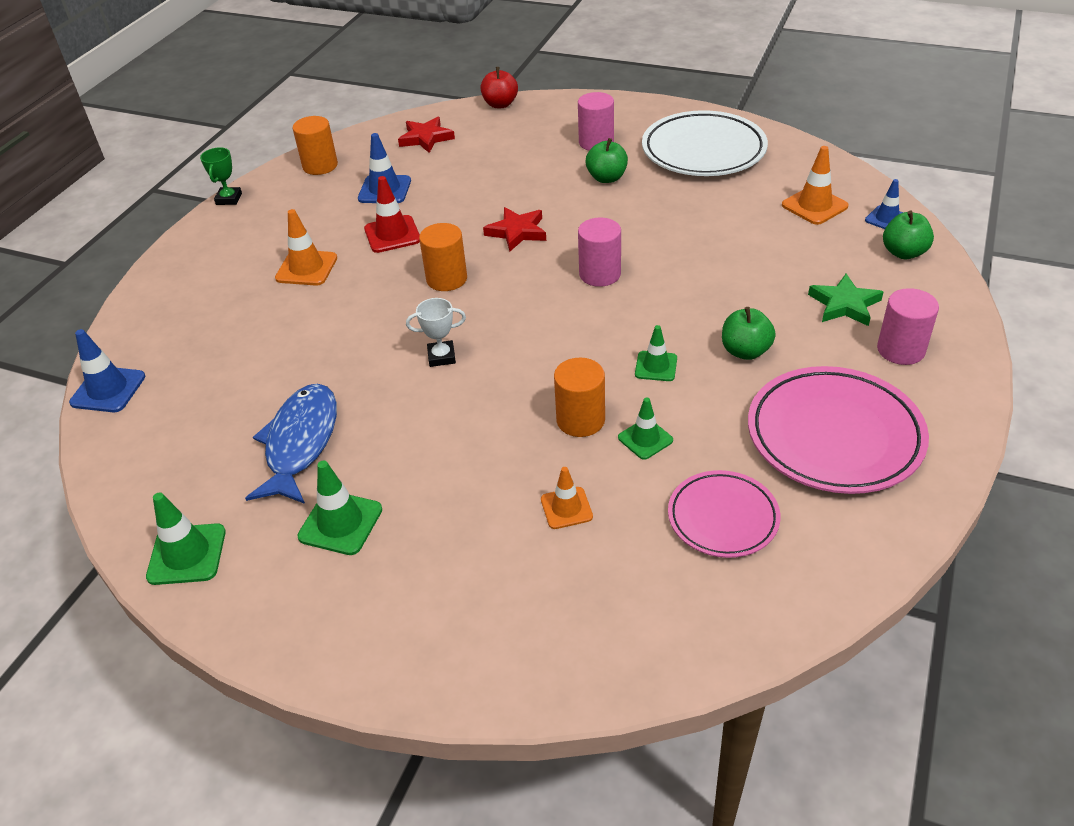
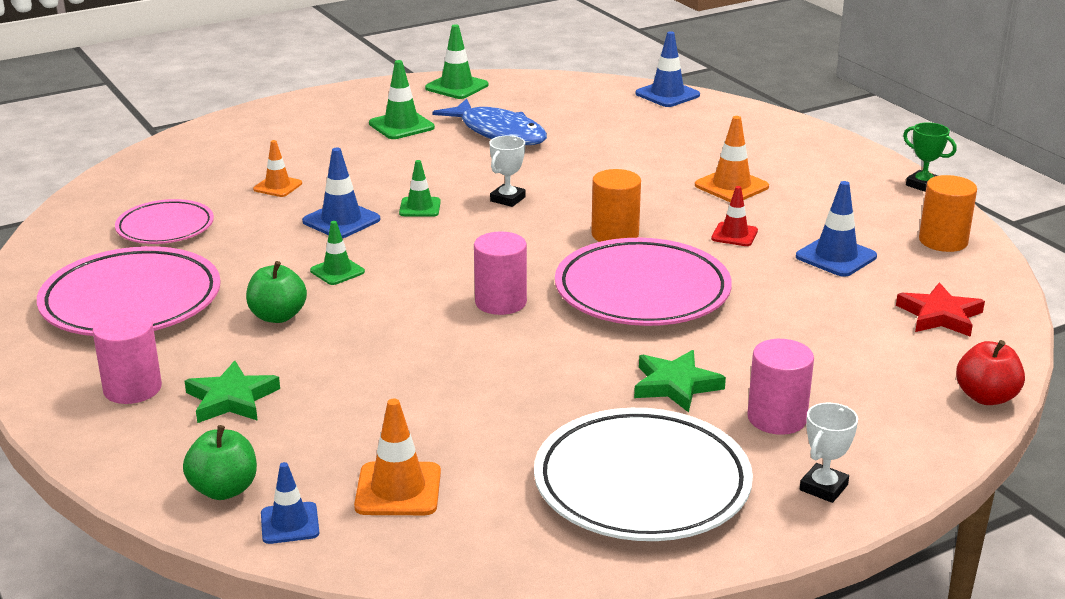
camera: 125 degrees right, 15 degrees down
red traffic cone [364,176,420,253] -> red traffic cone [711,186,758,246], size x0.67
red star [483,207,546,252] -> pink plate [555,238,732,326]
orange cylinder [554,357,605,437] -> blue traffic cone [302,148,380,238]
green apple [586,138,628,183] -> green star [634,350,726,412]
green traffic cone [618,397,673,460] -> green traffic cone moved to [399,160,441,217]
none -> white trophy [800,403,858,503]

